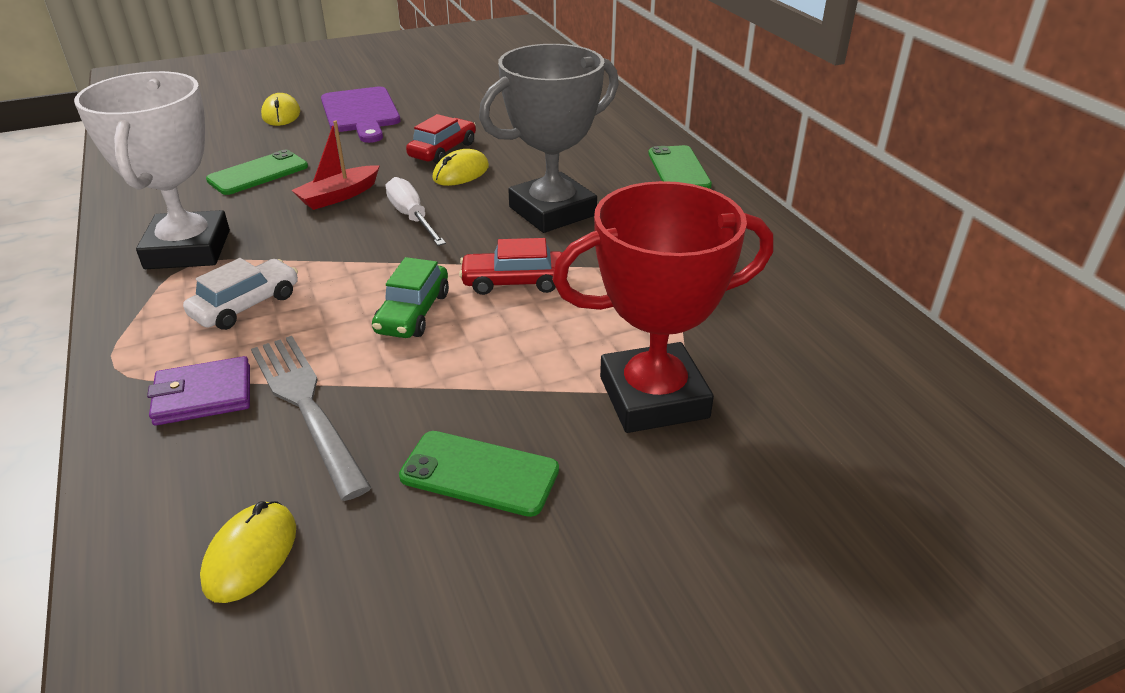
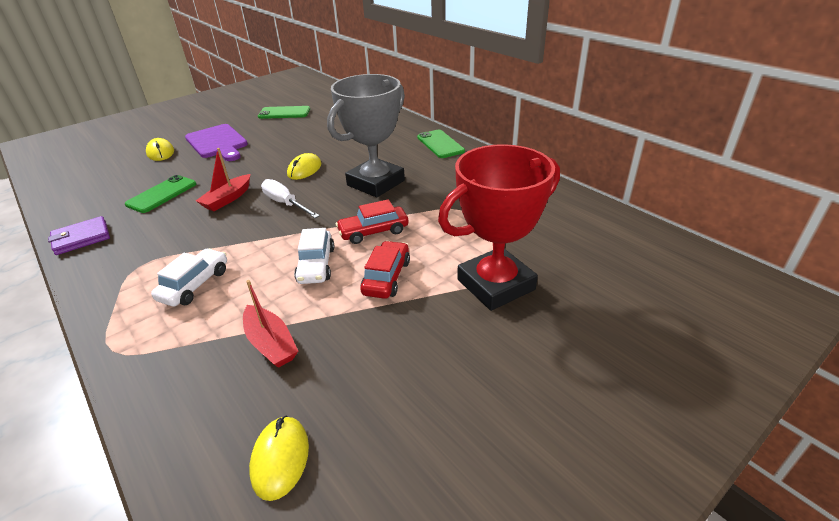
camera: 15 degrees left, 0 degrees up
white trophy [74,71,230,269] -> none
purple wallet [147,356,250,426] -> purple wallet moved to [48,216,110,255]
grey fork [251,336,371,501] -> red boat [243,280,298,368]
green car [372,257,449,338] -> white car [294,228,334,284]
green phone [399,431,559,517] -> green phone moved to [258,106,310,119]
red car [406,114,476,163] -> red car moved to [360,241,410,299]

